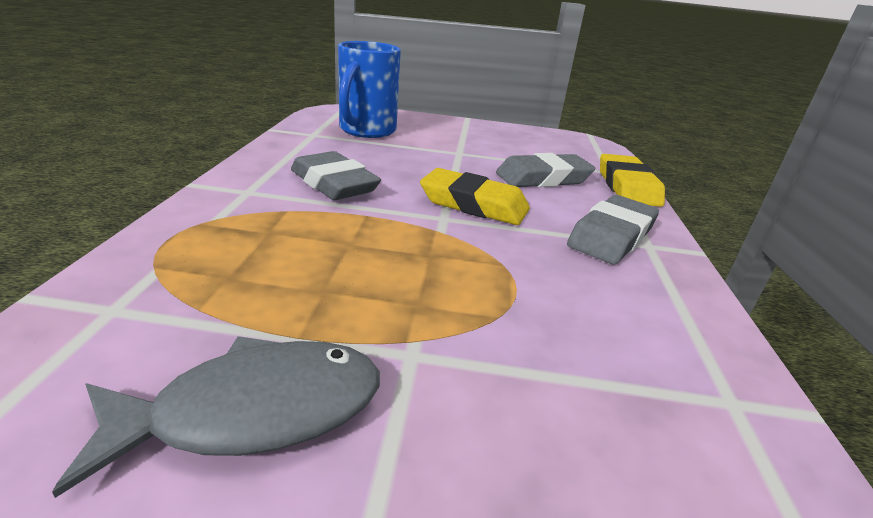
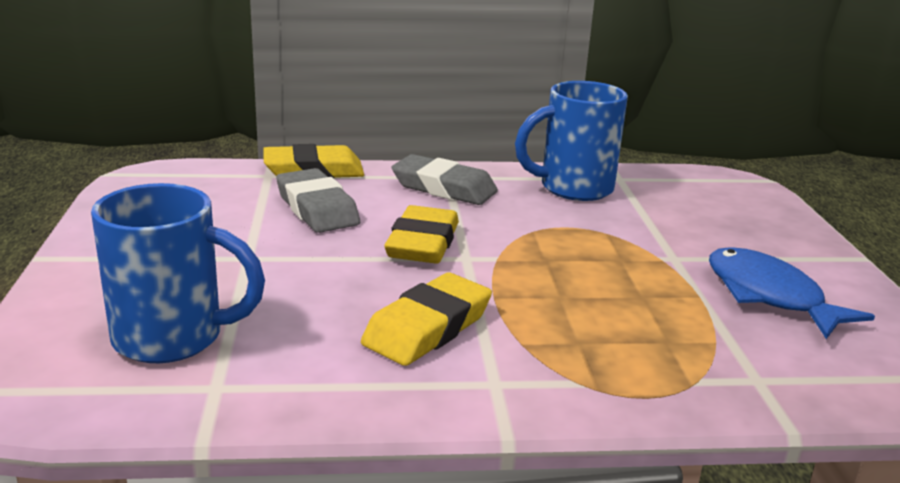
camera: 100 degrees left, 5 degrees down
grey fish [52,336,380,498] -> blue fish [709,248,875,339]
grey eraser [291,151,381,200] -> yellow eraser [361,273,492,366]
none -> blue mug [515,81,628,201]

